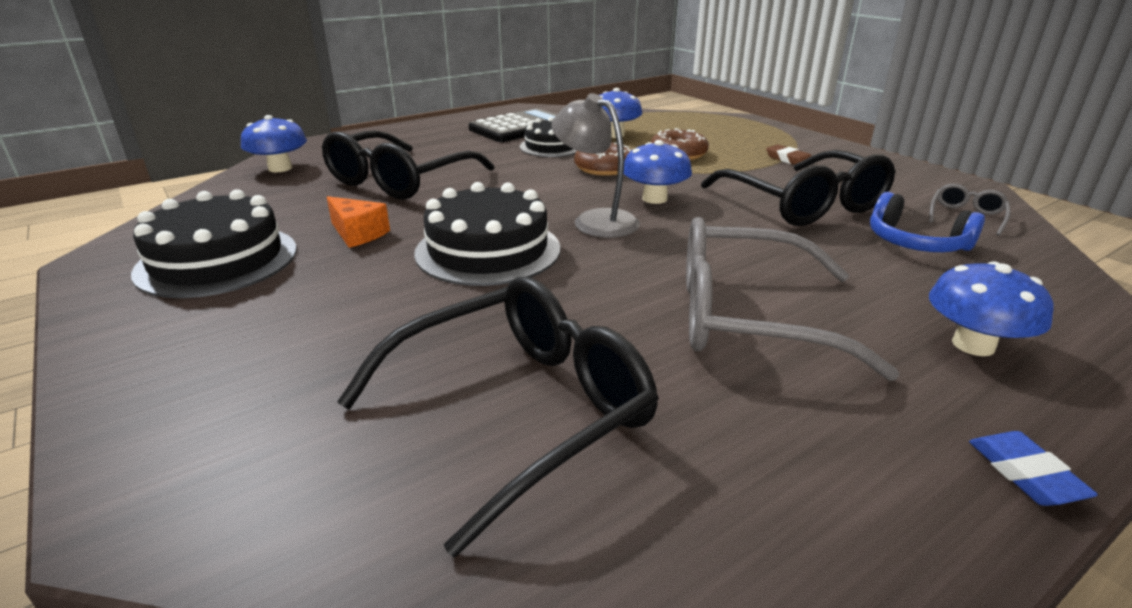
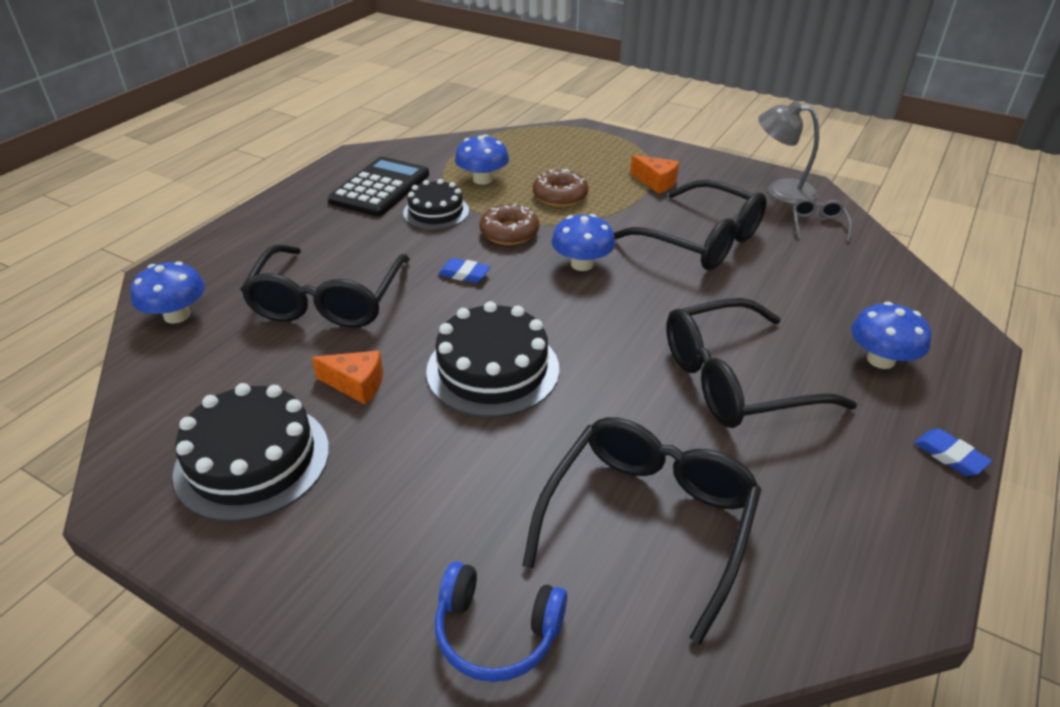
camera: 25 degrees left, 10 degrees up
grey lamp [551,93,640,238] -> grey lamp moved to [758,101,819,204]
grey glasses [686,217,900,381] -> black glasses [666,298,857,428]
brown eraser [766,145,811,165] -> orange cheese [630,155,679,193]
blue headphones [870,192,985,252] -> blue headphones moved to [435,561,567,682]
none -> blue eraser [438,258,491,283]

